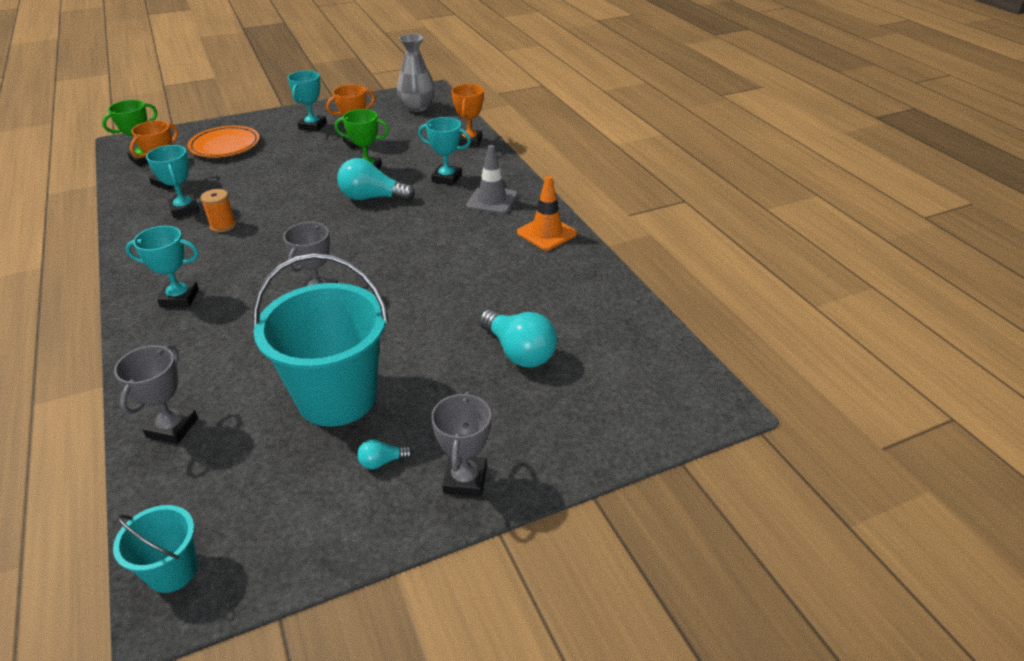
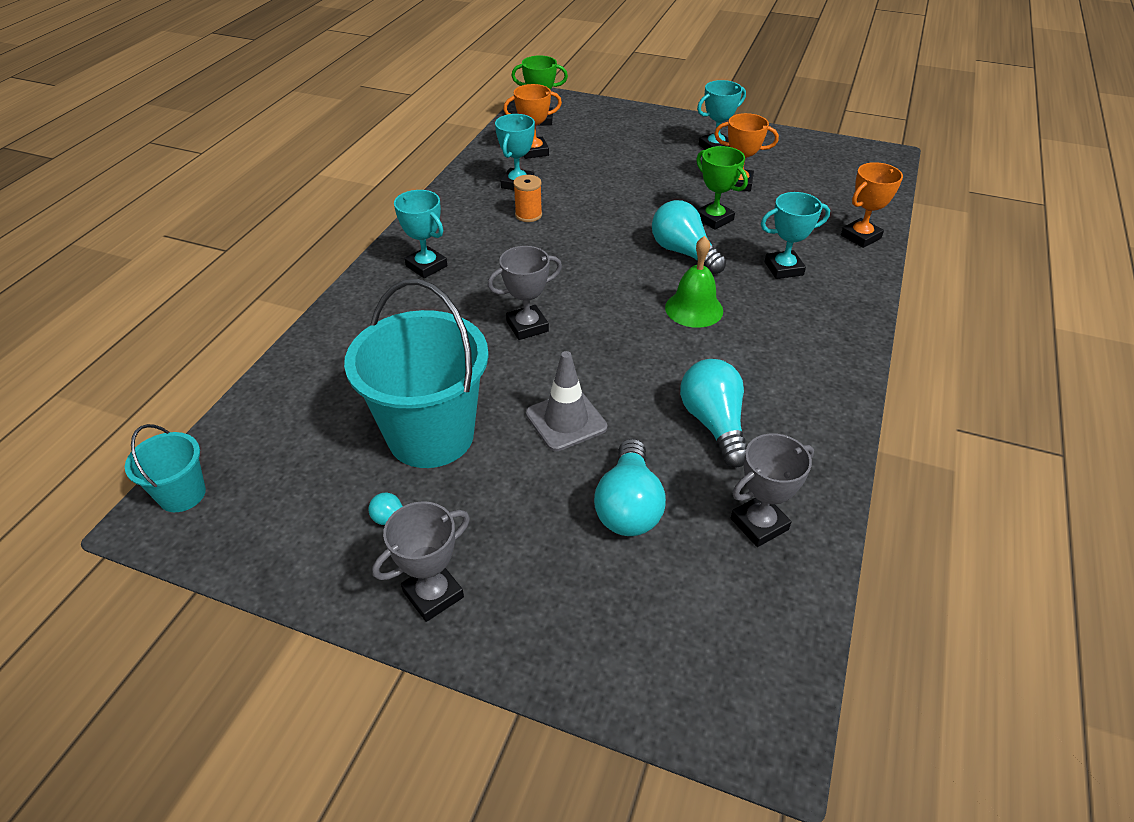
camera: 45 degrees right, 5 degrees up
grey trophy [114,344,198,444] -> grey trophy moved to [731,433,814,547]
orange plate [188,126,260,158] -> none
grey vase [397,34,435,112] -> none
turquoise trophy [418,117,471,185] -> turquoise trophy turned 75 degrees counterclockwise [761,192,830,279]
grey traffic cone [466,145,517,214] -> grey traffic cone moved to [526,351,607,451]
orange traffic cone [517,176,577,250] -> none
none -> green bell [665,236,723,328]
none -> turquoise light bulb [680,359,748,467]

